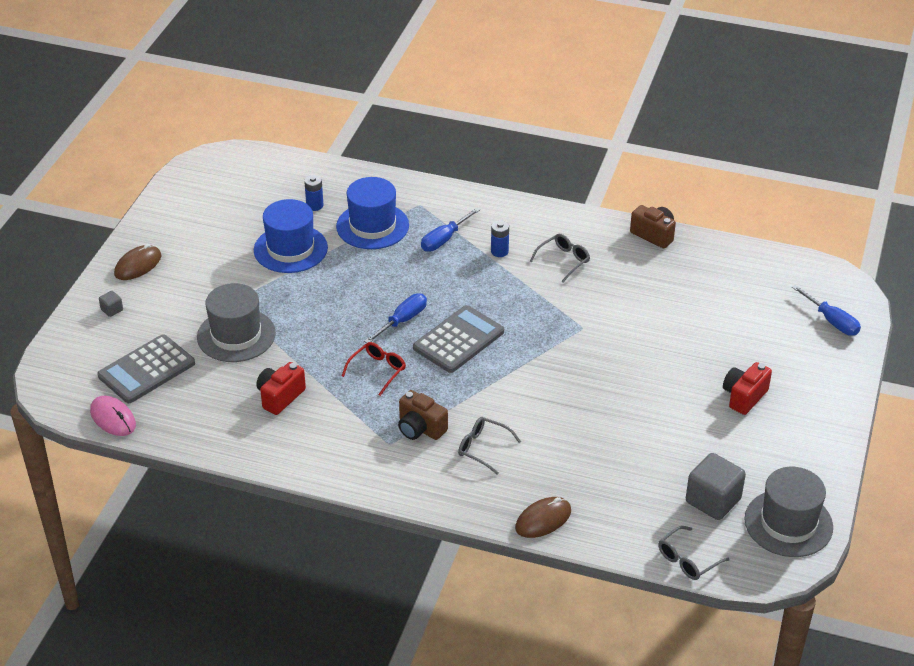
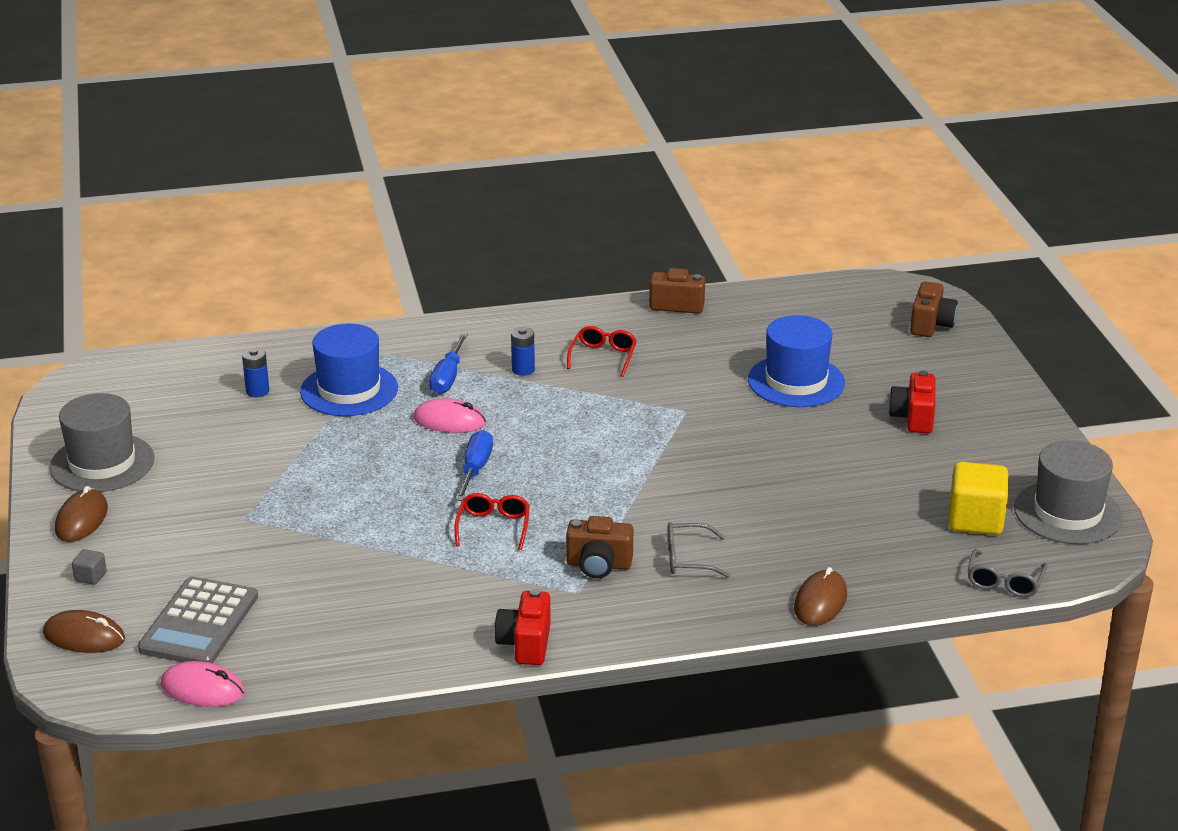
camera: 30 degrees left, 10 degrees down
grey hat [197,283,276,362] -> grey hat moved to [49,393,155,492]
blue hat [254,199,328,273] -> blue hat moved to [748,315,845,407]
red camera [256,362,306,415] -> red camera moved to [494,589,551,665]
grey calculator [413,305,504,373] -> none
grey glasses [530,234,590,282] -> red glasses [567,326,637,377]
grey cube [686,453,746,520] -> yellow cube [949,462,1008,535]
blue screwdriver [792,285,861,336] -> brown camera [910,281,958,337]
none -> brown mouse [43,610,125,653]
none -> pink mouse [413,398,486,433]

